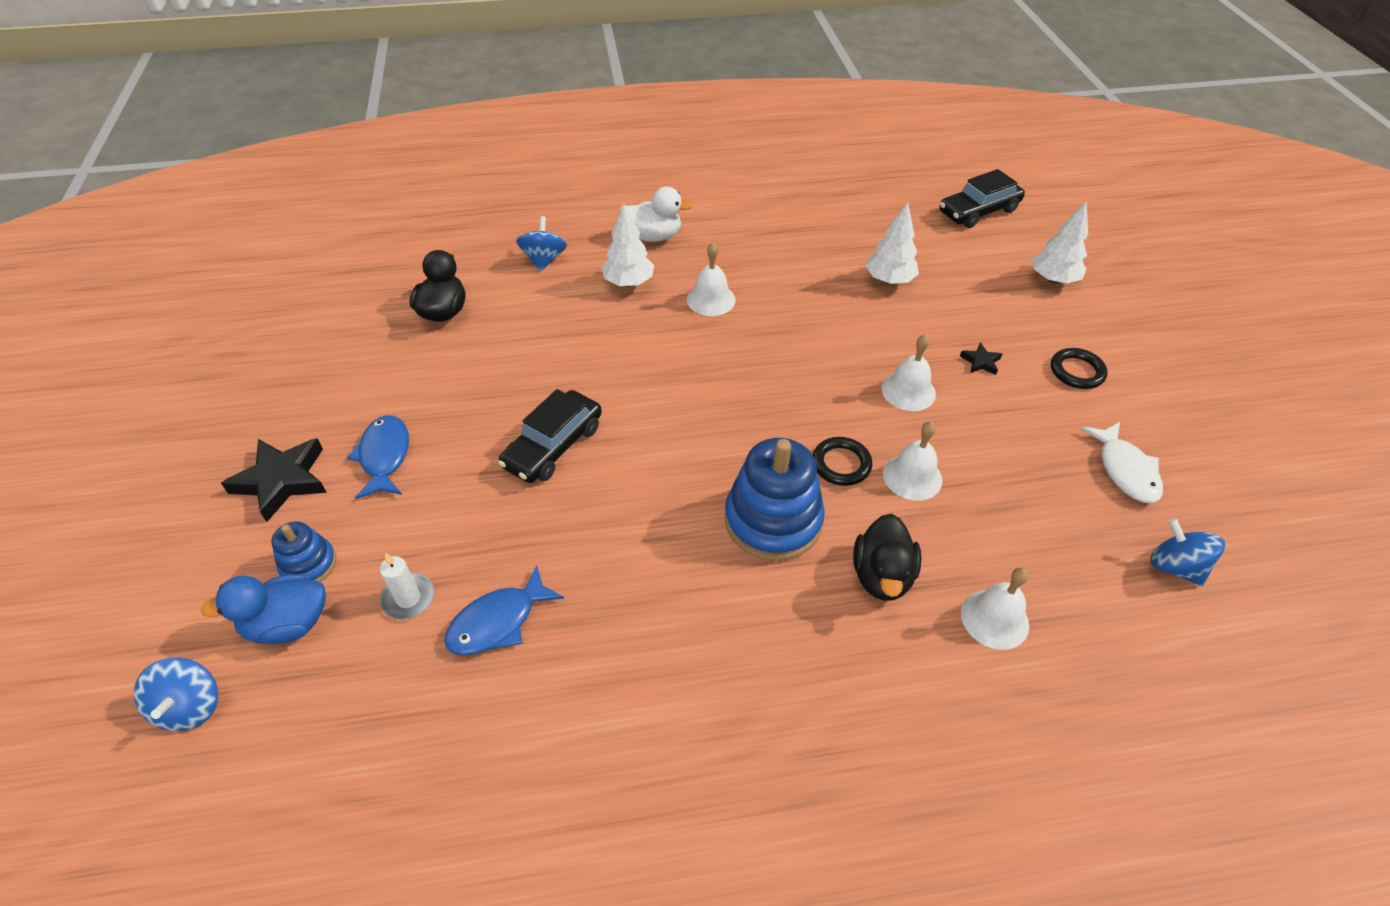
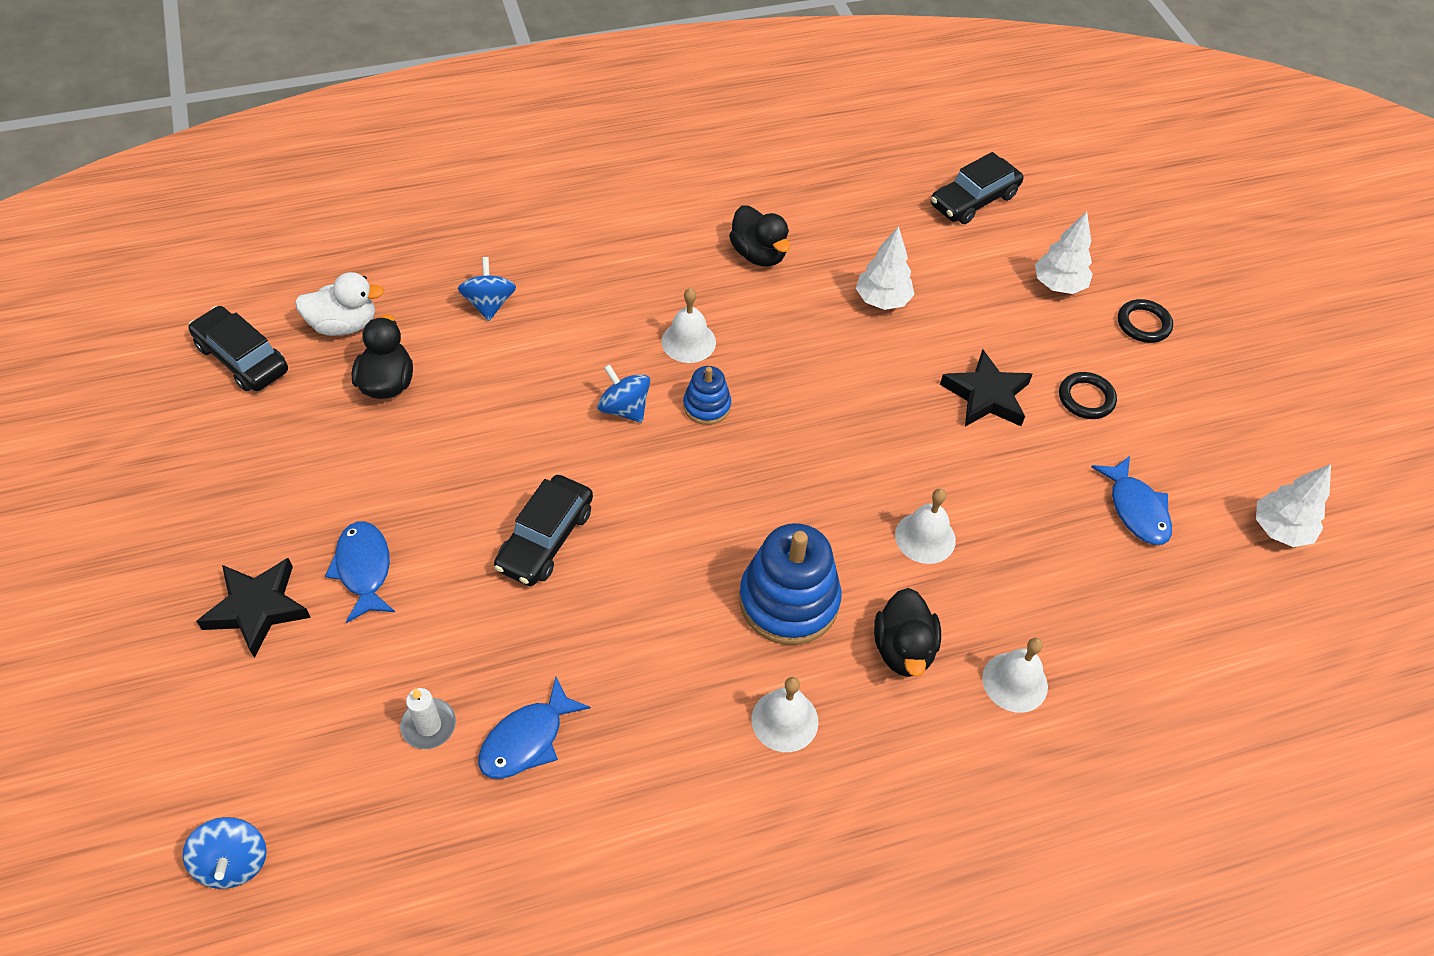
camera: 10 degrees left, 5 degrees up
blue duck [201,575,326,644] -> none
blue stacking toy [271,521,336,582] -> blue stacking toy moved to [683,366,731,425]
white tree [601,204,654,287] -> white tree moved to [1256,464,1331,547]
white duck [619,186,693,242] -> white duck moved to [295,272,384,336]
black ring [813,437,872,486] -> black ring moved to [1118,299,1173,343]
white bell [881,335,936,411] -> white bell moved to [751,677,819,752]
black star [960,343,1002,375] -> black star [940,349,1033,427], size x2.09
white fish [1081,422,1163,503] -> blue fish [1091,456,1172,545]
blue spinning top [1150,518,1225,586] -> blue spinning top moved to [597,364,650,423]
none -> black car [188,306,288,391]
none -> black duck [729,205,791,267]

